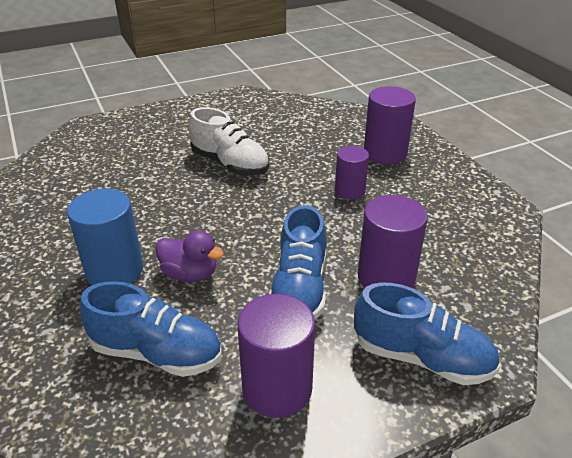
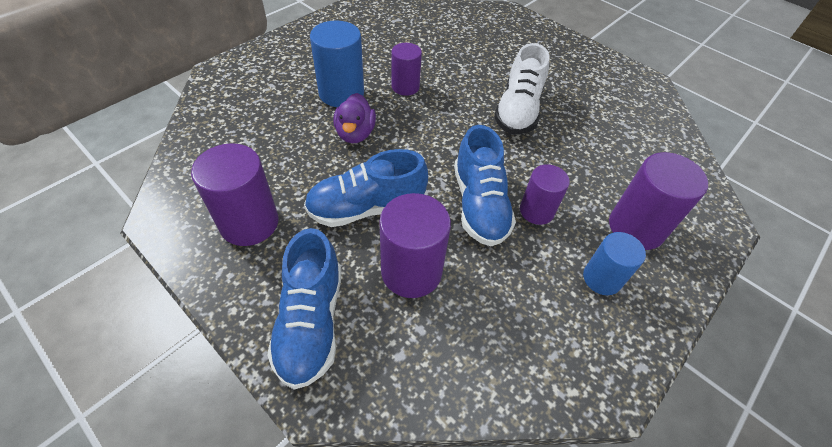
camera: 65 degrees right, 15 degrees up
blue shoe [79,281,222,377] -> blue shoe moved to [454,125,516,246]
none -> purple cylinder [391,43,422,96]
none -> blue cylinder [583,232,646,295]

